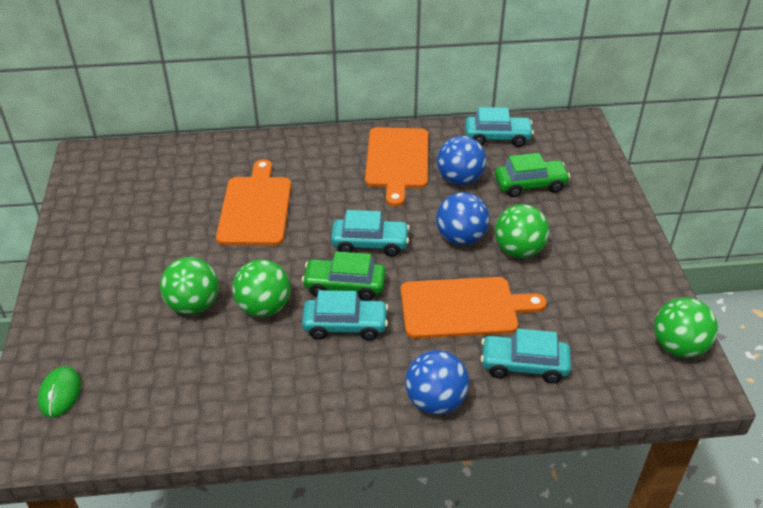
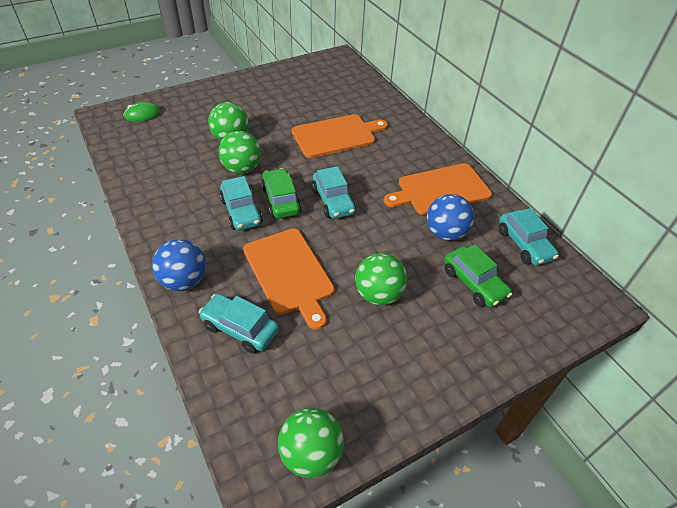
camera: 65 degrees right, 5 degrees up
blue ball [436,192,490,245] -> none
turquoise car [480,329,571,383] -> turquoise car turned 45 degrees counterclockwise [199,294,279,354]

